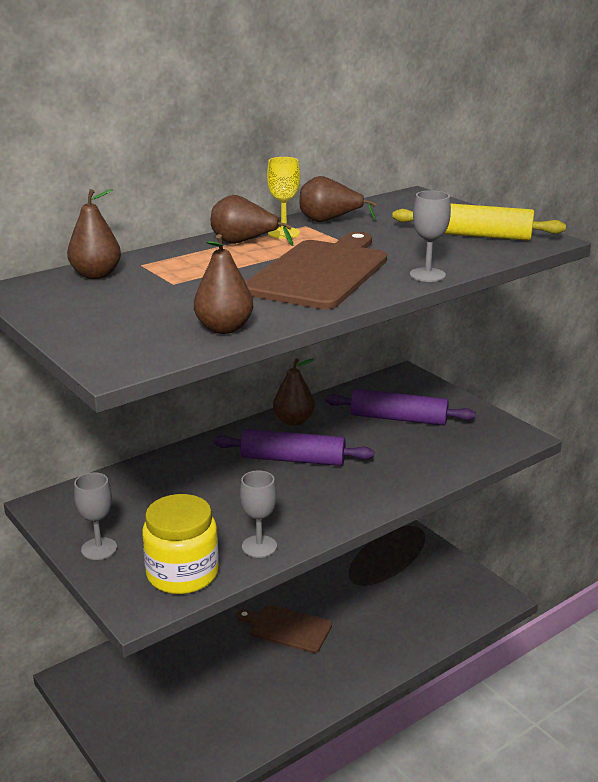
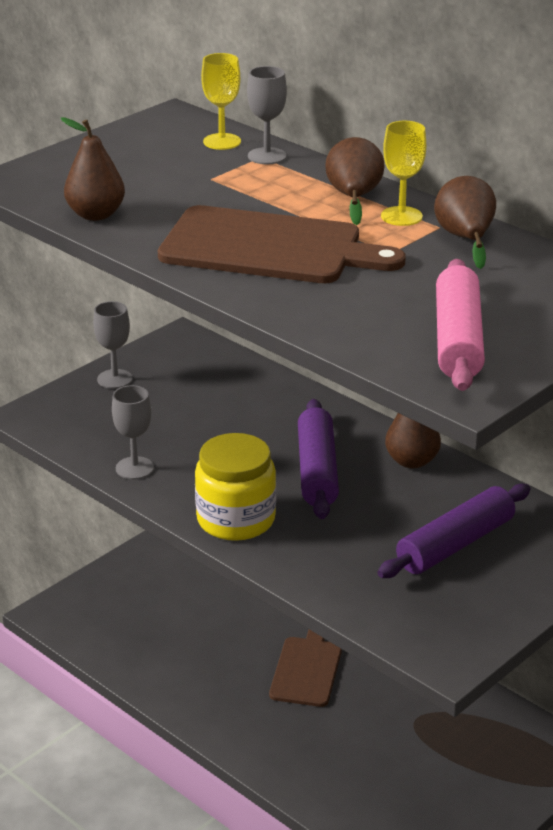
camera: 80 degrees right, 5 degrees up
brown pear [67,189,121,279] -> yellow goblet [201,53,241,150]
yellow jar [142,494,219,594] -> yellow jar moved to [195,433,276,541]
purple rolling pin [325,389,476,426] -> purple rolling pin turned 45 degrees clockwise [377,483,531,578]
yellow rolling pin [392,203,566,241] -> pink rolling pin [436,259,485,391]
grey goblet [410,190,451,282] -> grey goblet moved to [247,66,287,164]

